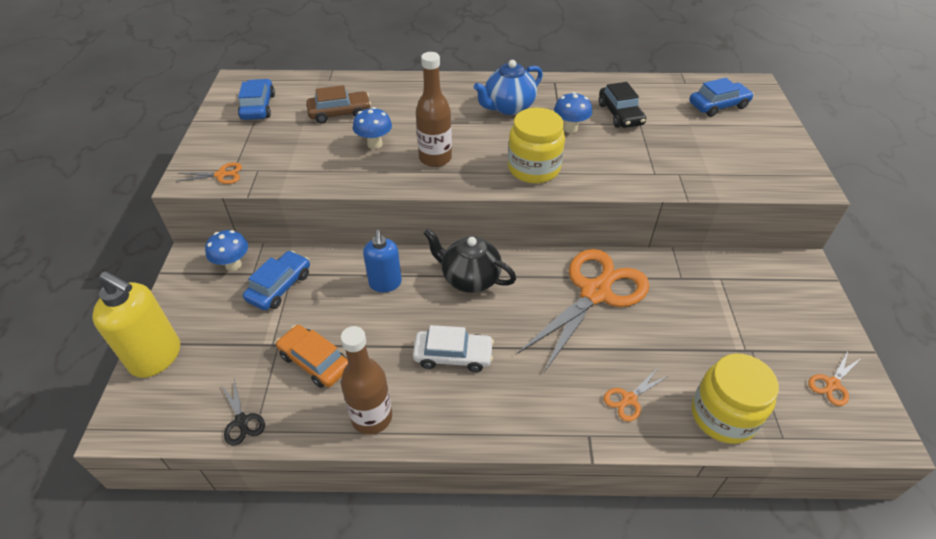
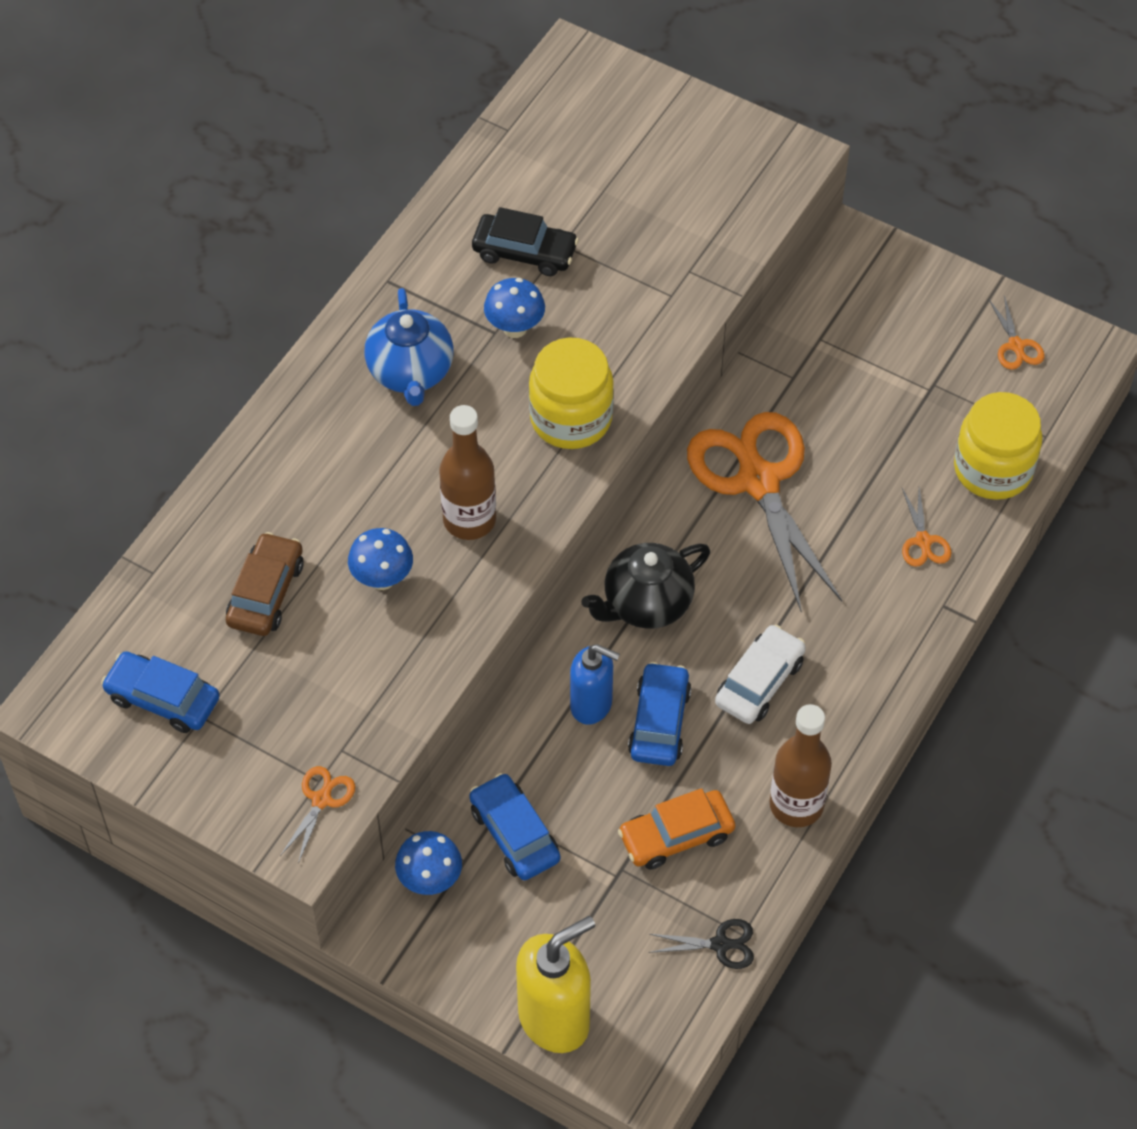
camera: 60 degrees left, 10 degrees up
blue car [689,78,754,117] -> blue car moved to [628,662,691,766]

